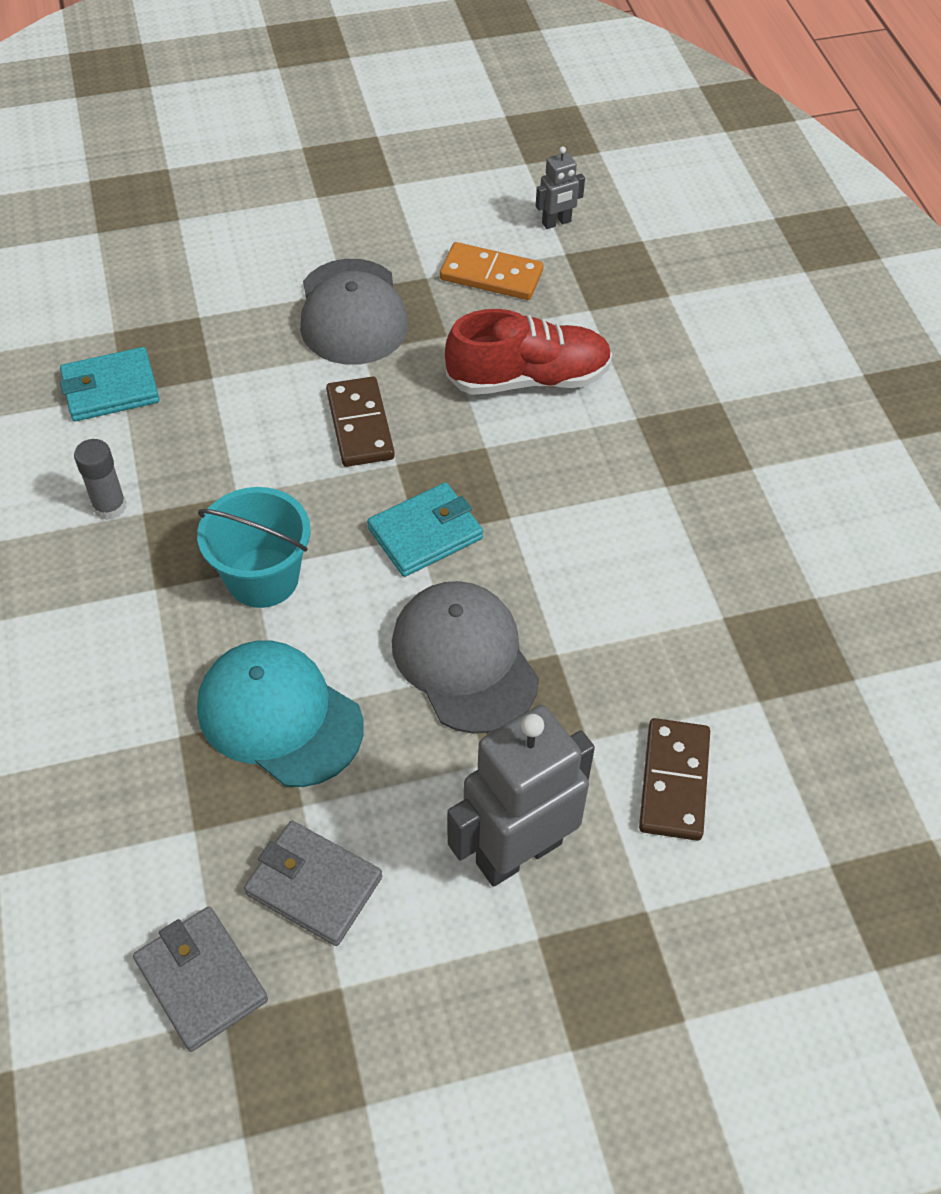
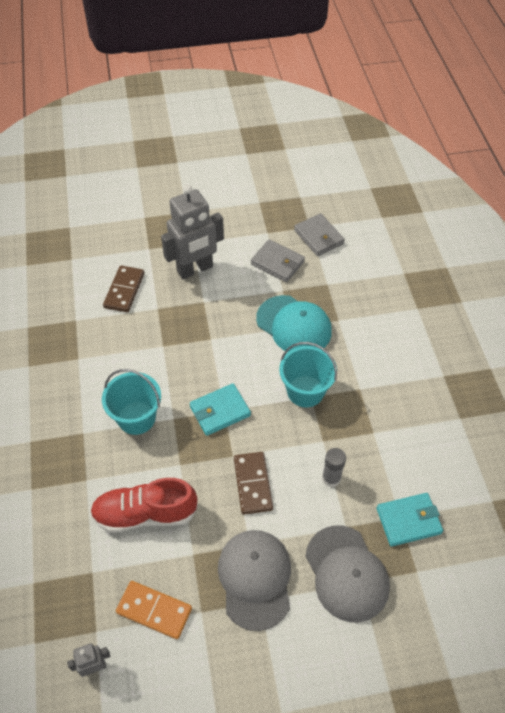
camera: 175 degrees left, 0 degrees up
grey glue stick [74,439,126,520] -> grey glue stick moved to [322,448,346,487]
grey cap [392,581,539,734] -> grey cap moved to [305,525,390,622]
none -> turquoise bucket [102,369,161,435]

